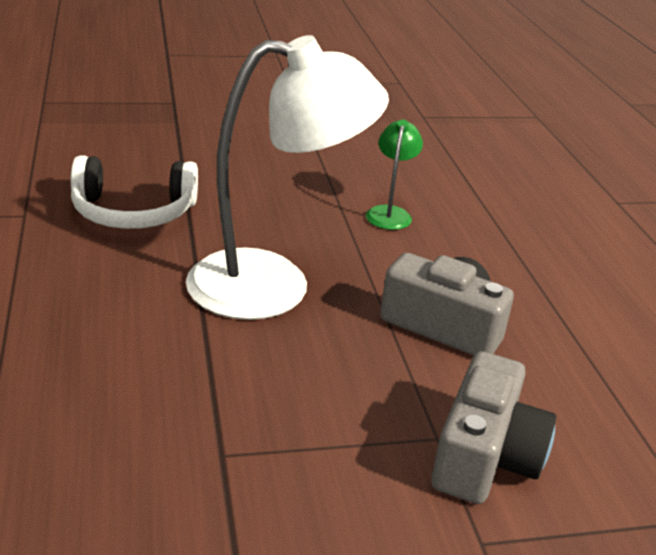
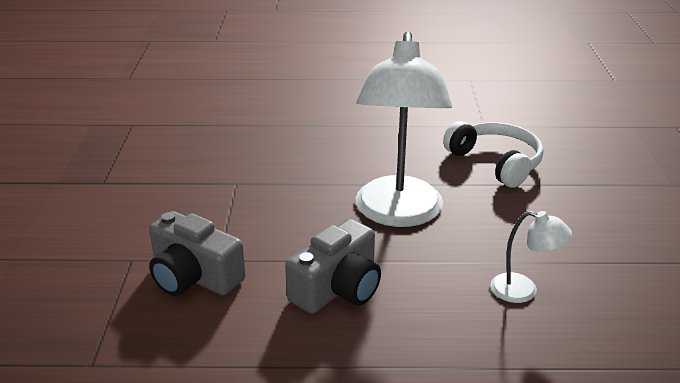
camera: 105 degrees right, 0 degrees up
white headphones [71,155,198,229] -> white headphones turned 135 degrees clockwise [443,121,543,188]
green lamp [366,120,423,230] -> white lamp [490,211,572,303]

